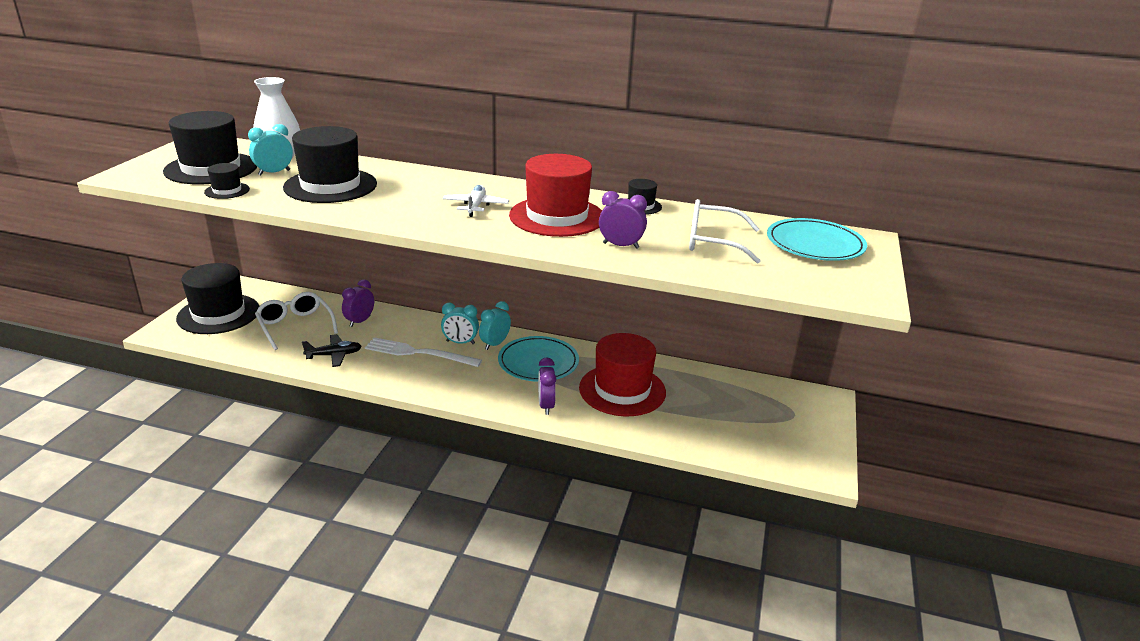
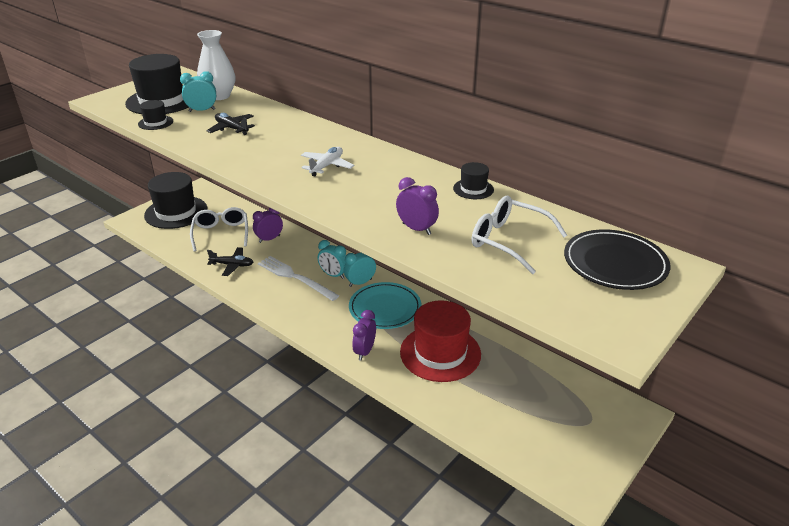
camera: 25 degrees right, 5 degrees up
black hat [283,126,377,203] -> black plane [206,113,255,135]
red hat [509,154,602,237] -> none
turquoise plate [767,218,867,261] -> black plate [564,229,671,290]

